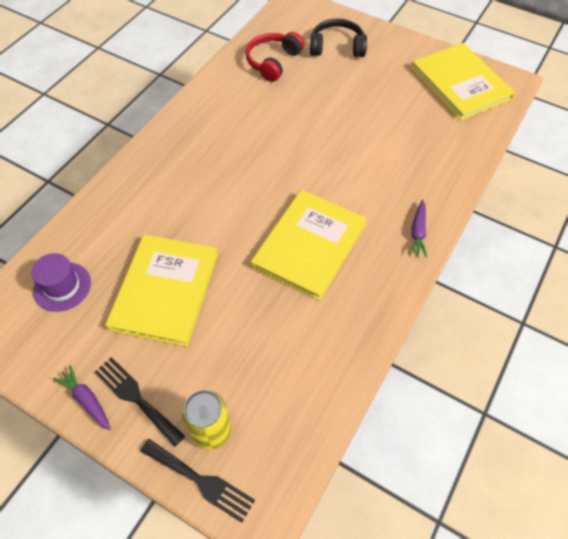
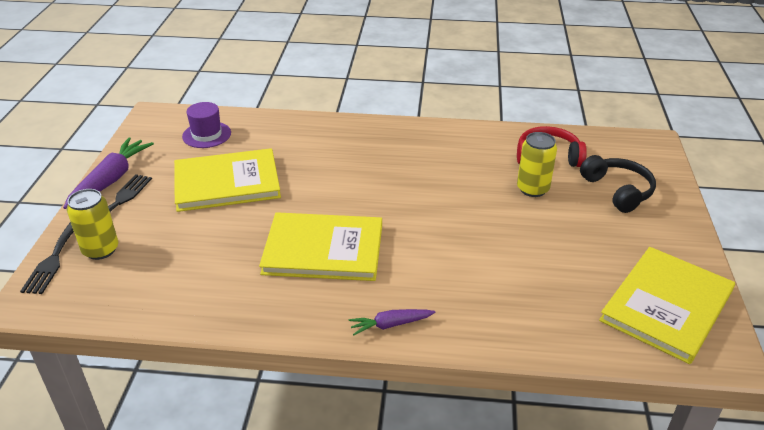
camera: 65 degrees right, 20 degrees down
purple carrot [53,365,111,430] -> purple carrot [63,137,154,209], size x1.78
none -> yellow can [517,132,557,197]

